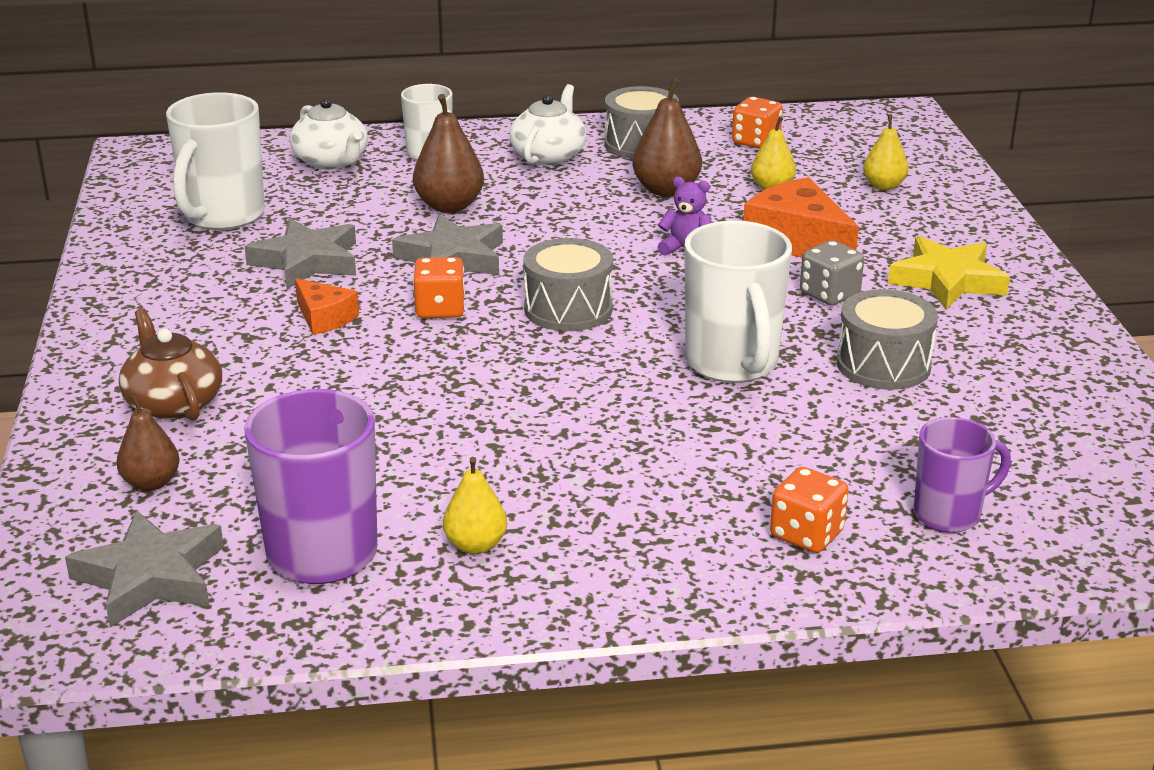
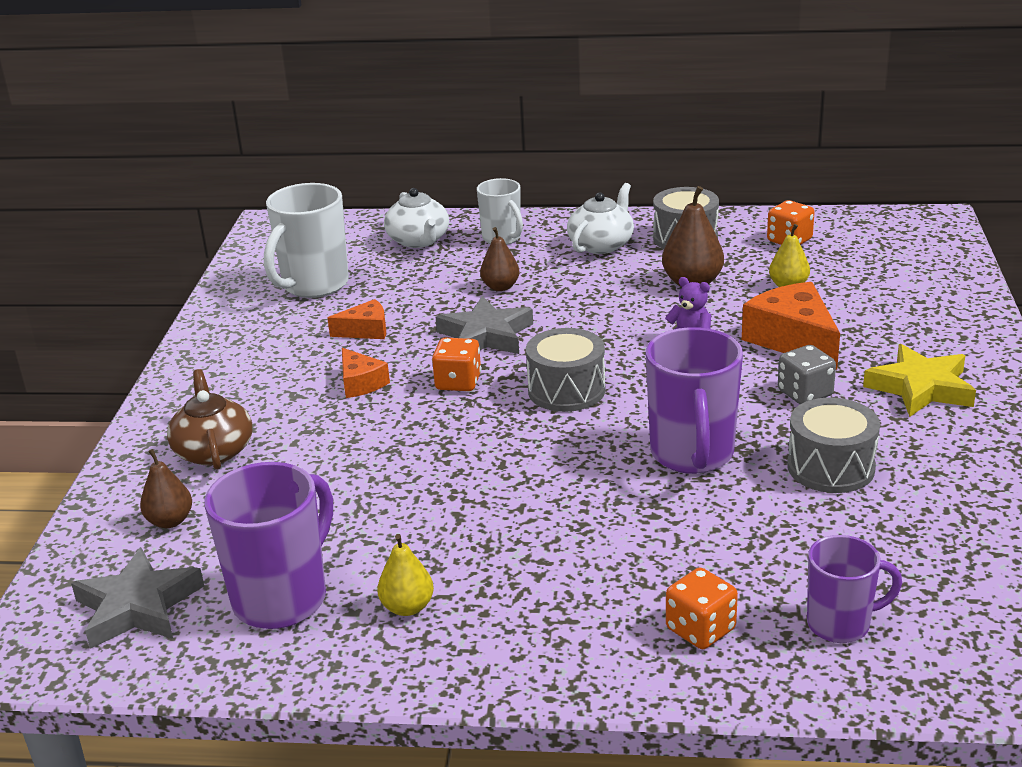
camera: 15 degrees right, 0 degrees up
grey star [245,218,356,289] -> orange cheese [327,299,386,339]
brown pear [413,94,484,213] -> brown pear [480,227,520,291], size x0.65
white mug [684,221,792,383] -> purple mug [646,327,743,474]
yellow pear [863,114,908,190] -> none

